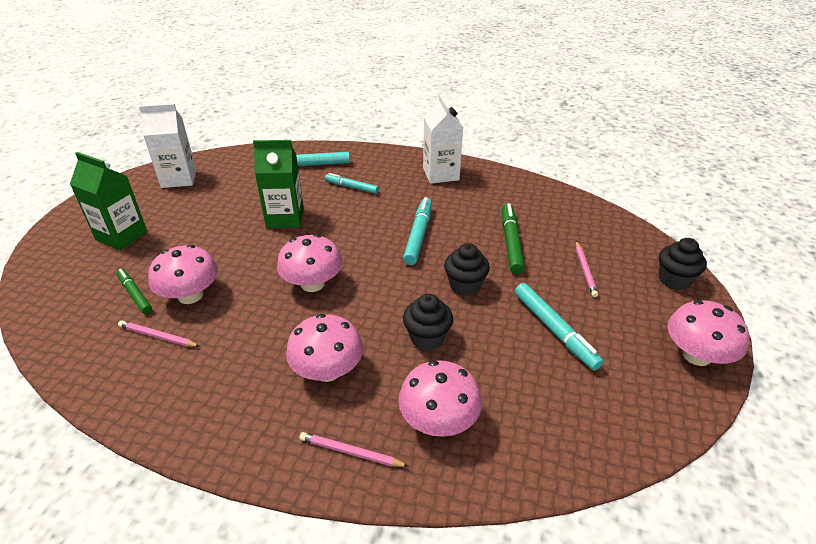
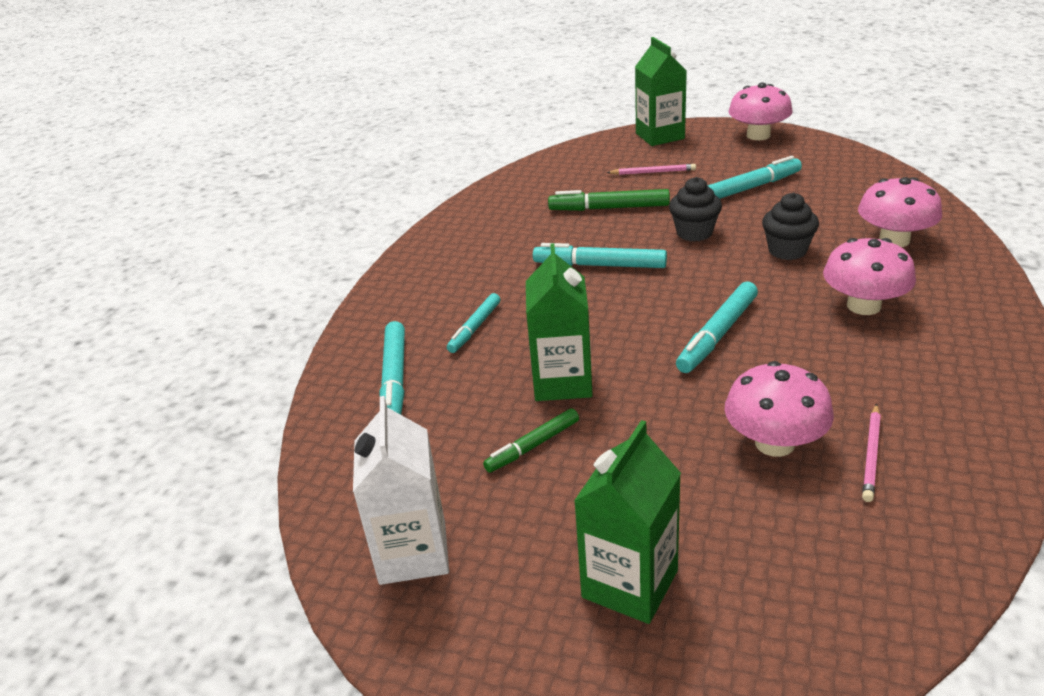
camera: 85 degrees left, 5 degrees down
green marker [117,269,152,314] -> green marker moved to [483,408,579,473]
pink mushroom [277,234,342,292] -> turquoise marker [676,281,758,373]
pink pencil [300,432,409,467] -> none
white carton [423,94,463,184] -> none
black cupcake [659,238,707,290] -> green carton [635,37,687,146]

